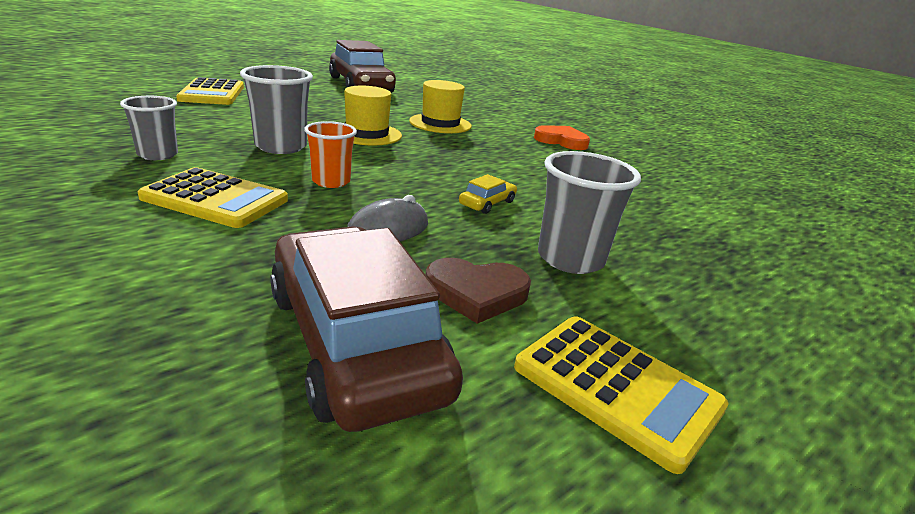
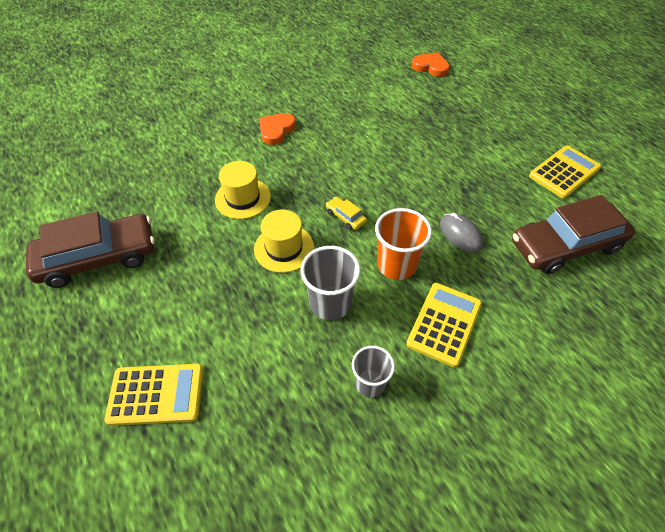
camera: 80 degrees left, 25 degrees up
orange cup [304,121,357,188] -> orange cup [375,208,432,280], size x1.51
brown heart [426,258,531,324] -> none
yellow car [459,174,517,214] -> yellow car moved to [326,197,367,230]
grey cup [538,151,641,274] -> none
none -> orange heart [412,52,450,77]

